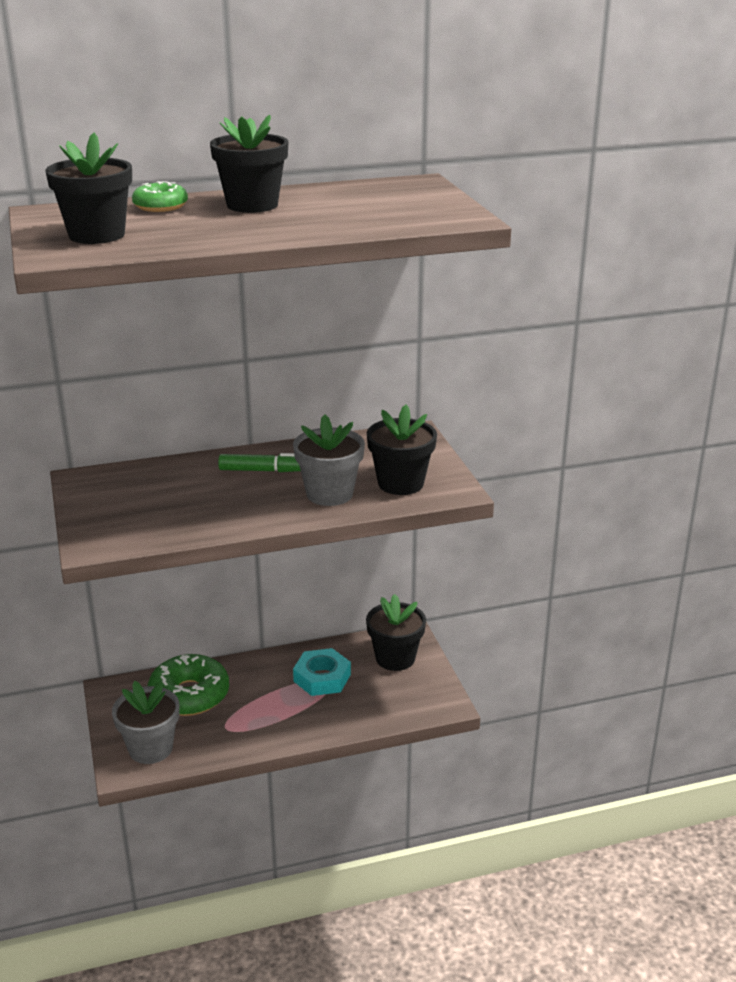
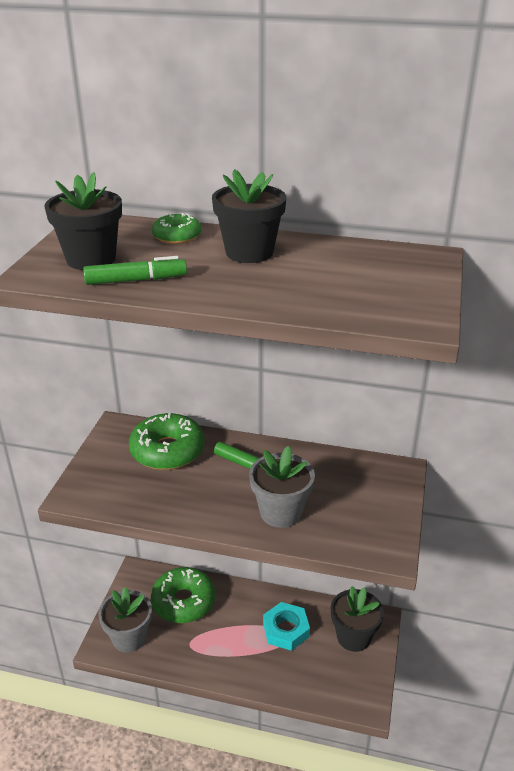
camera: 30 degrees right, 5 degrees up
black flower pot [367,405,437,495] -> none
none -> green marker [83,256,187,285]
none -> green donut [129,413,205,470]

